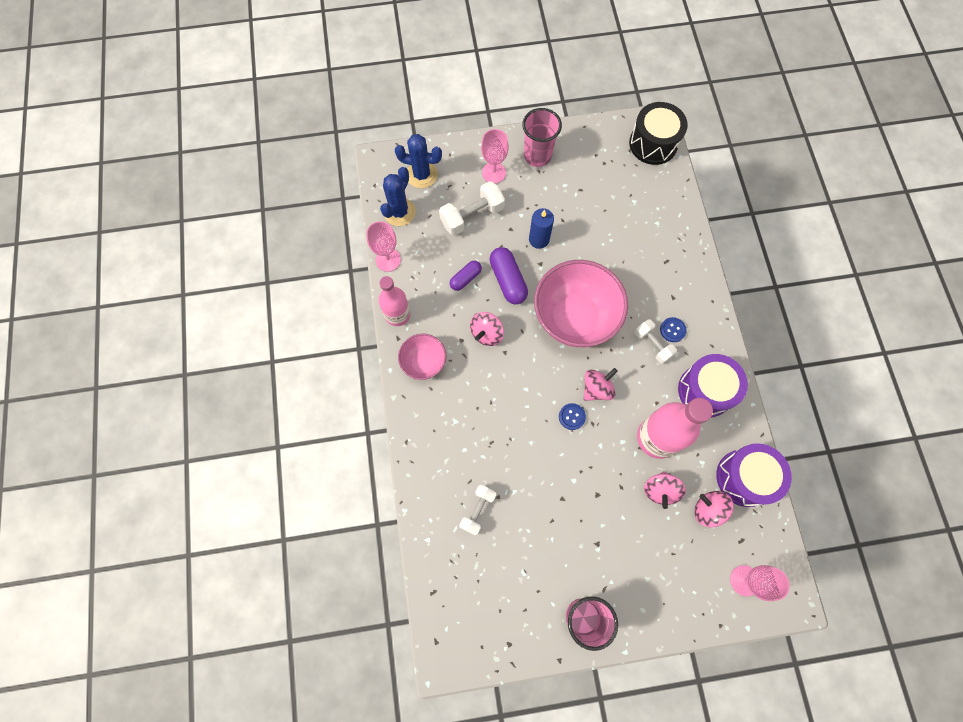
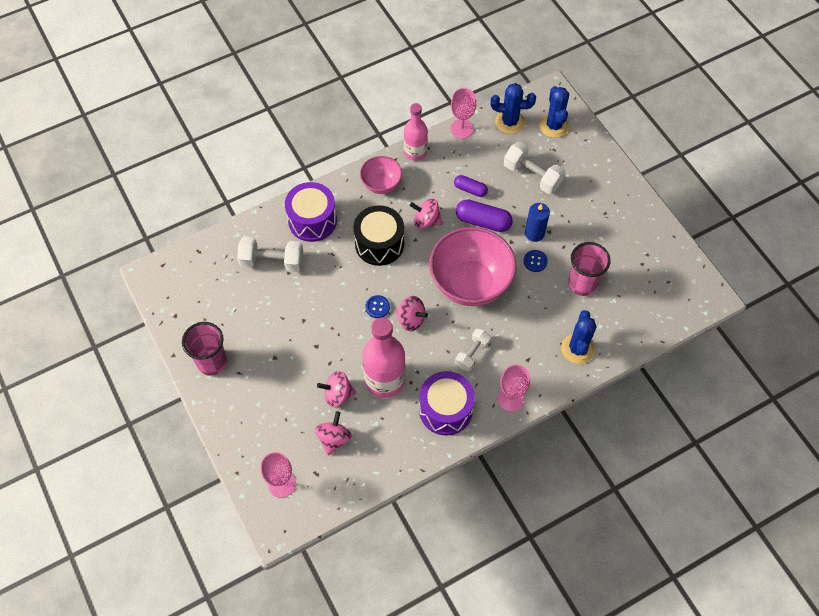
camera: 70 degrees right, 10 degrees down
white dumbbell [460,485,496,536] -> white dumbbell [237,236,303,272], size x1.54
pink goblet [481,129,509,184] -> pink goblet moved to [498,365,530,412]
purple capsule [490,247,528,304] -> purple capsule turned 60 degrees clockwise [456,199,513,232]
pink cup [522,108,562,167] -> pink cup moved to [568,242,611,296]
black drum [629,102,688,165] -> black drum moved to [353,205,404,266]
blue button [660,317,687,342] -> blue button moved to [524,250,548,272]
purple drum [716,443,792,507] -> purple drum moved to [285,182,337,242]
none -> blue cactus [561,310,597,364]

